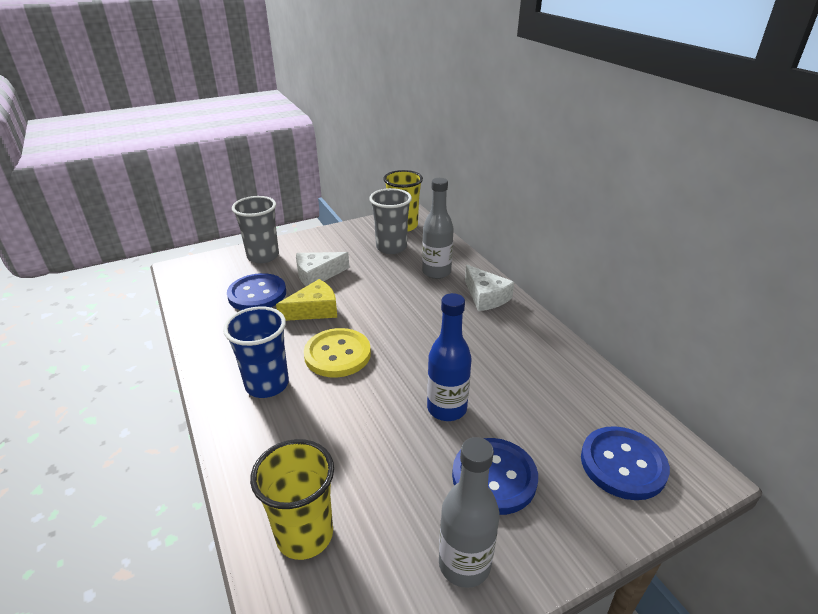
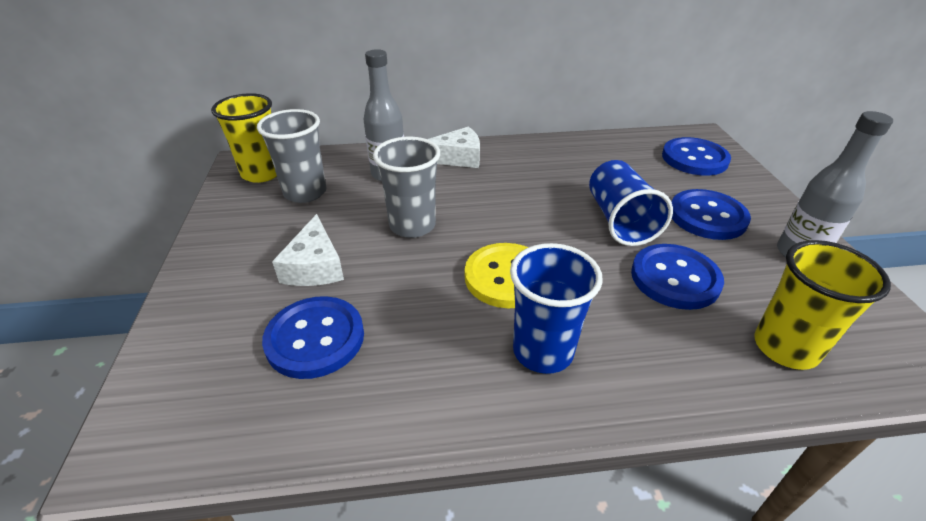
camera: 70 degrees left, 5 degrees up
grey cup [232,196,279,263] -> grey cup moved to [373,137,440,238]
yellow cheese [276,279,337,321] -> none
blue bottle [427,293,472,421] -> blue cup [589,160,673,246]
none -> blue button [631,244,724,310]

